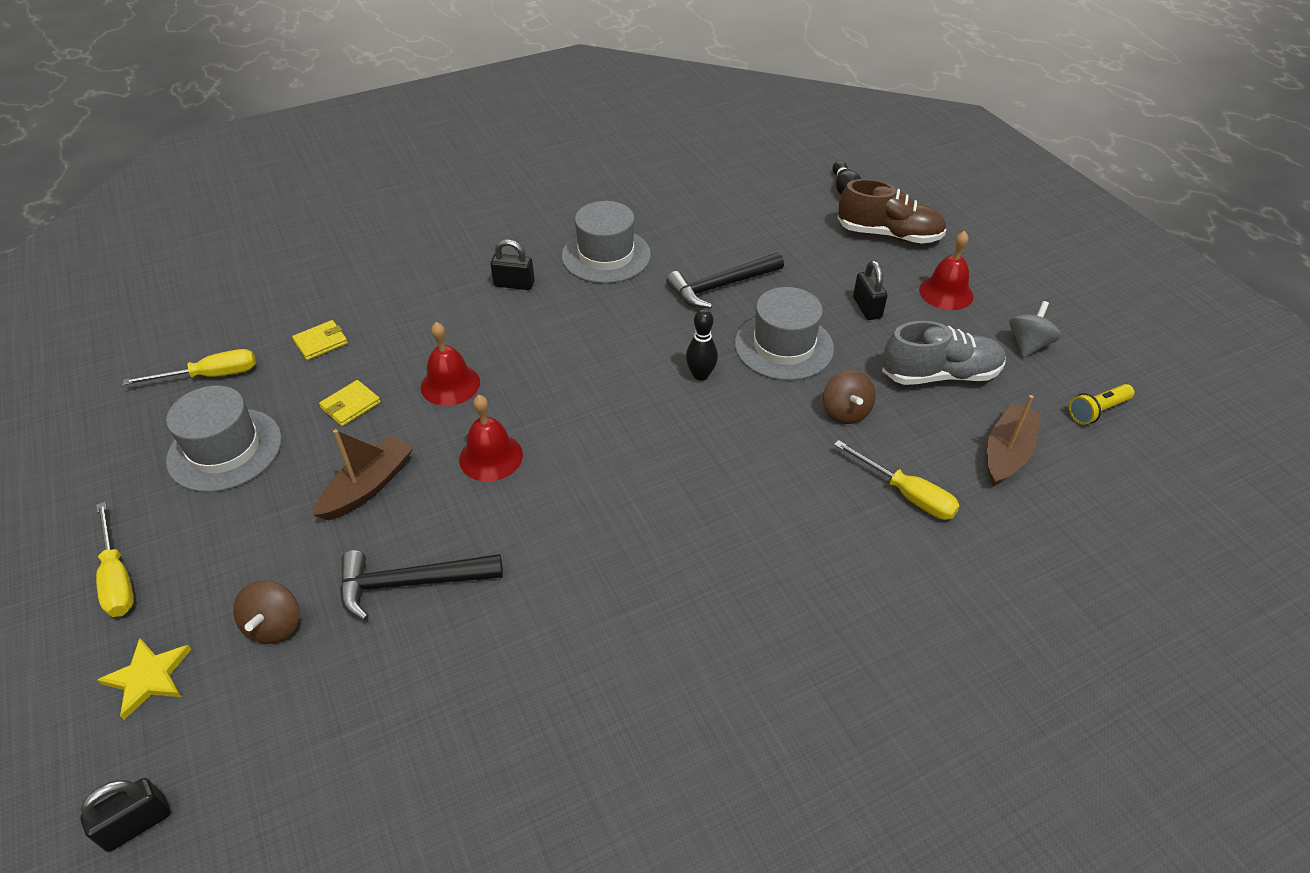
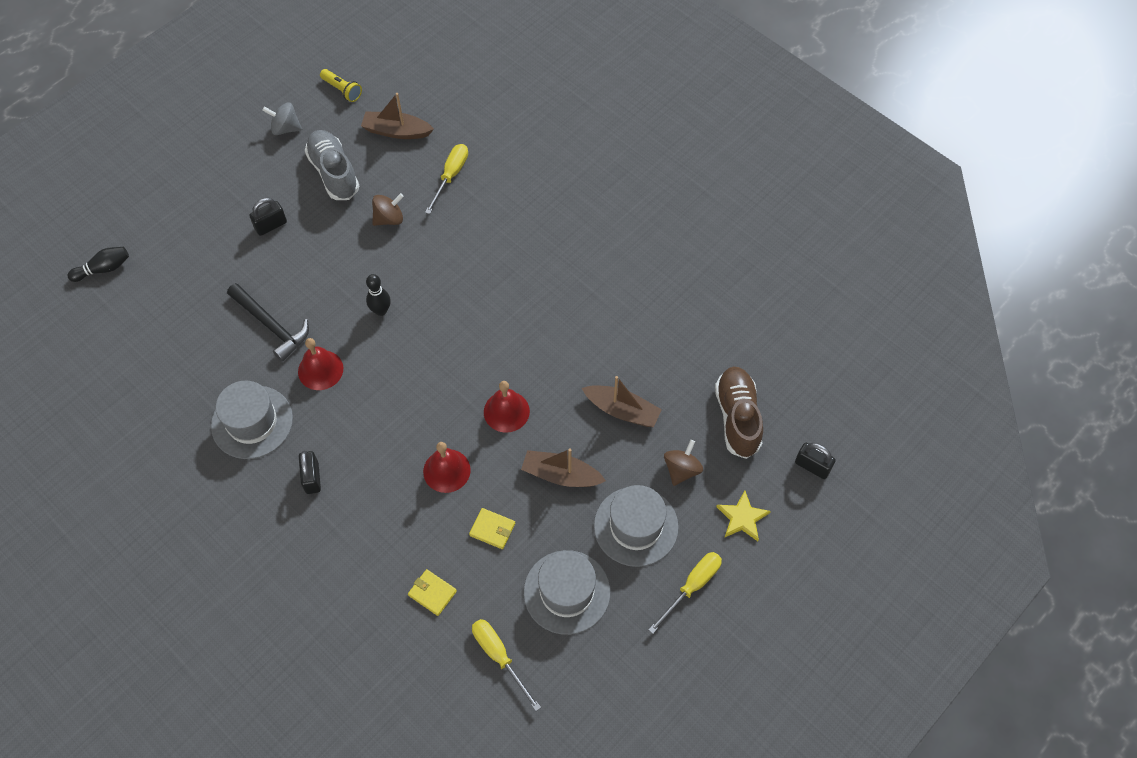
camera: 110 degrees left, 15 degrees up
brown spinning top [233,581,299,644] -> brown spinning top turned 45 degrees counterclockwise [664,440,703,486]
black hammer [340,550,503,621] -> brown boat [582,376,662,427]
grey hat [735,287,834,381] -> grey hat moved to [594,485,679,567]
brown shoe [838,179,946,244] -> brown shoe moved to [715,366,763,459]
red bell [919,231,974,310] -> red bell moved to [298,338,343,390]

